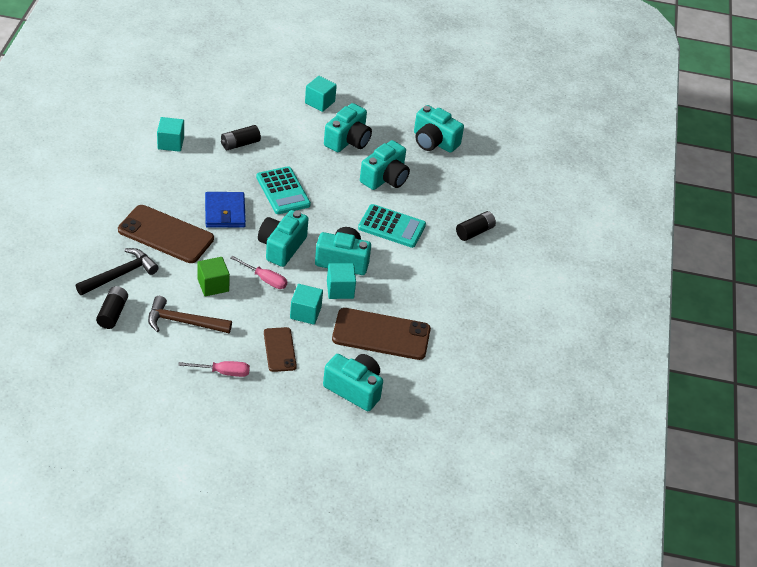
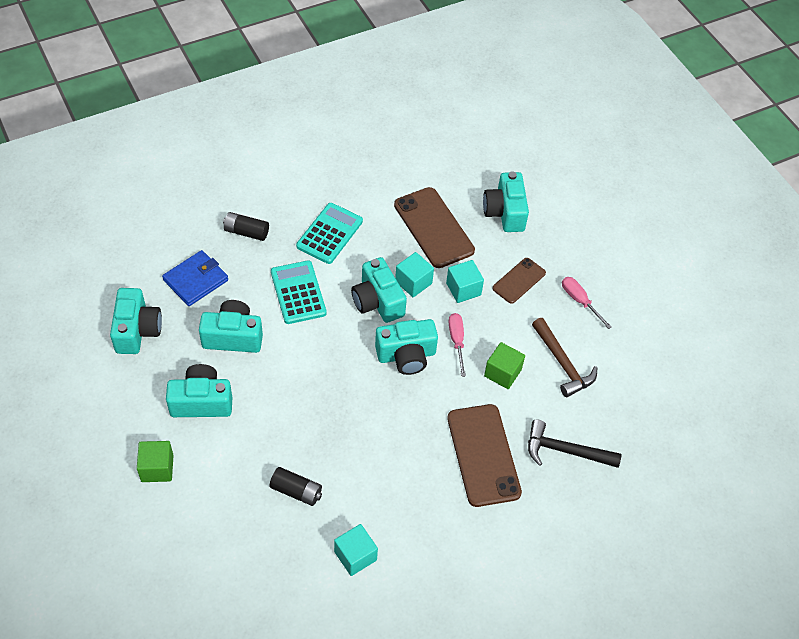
camera: 125 degrees left, 10 degrees up
black battery [96,286,128,329] -> none
blue wallet [205,192,246,228] -> blue wallet moved to [162,250,228,306]
turquoise calculator [256,166,311,214] -> turquoise calculator moved to [296,203,363,264]
turquoise cube [305,76,337,112] -> green cube [137,441,174,482]

